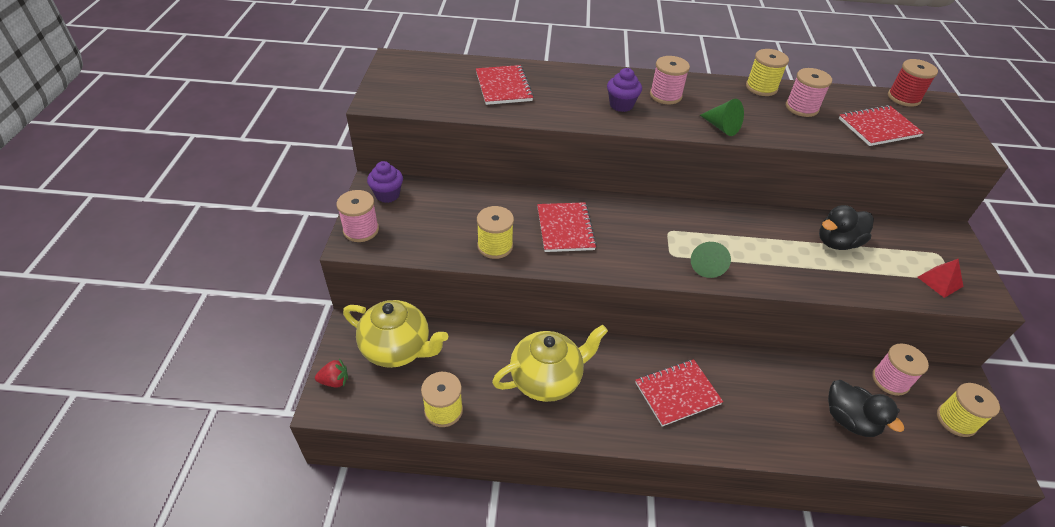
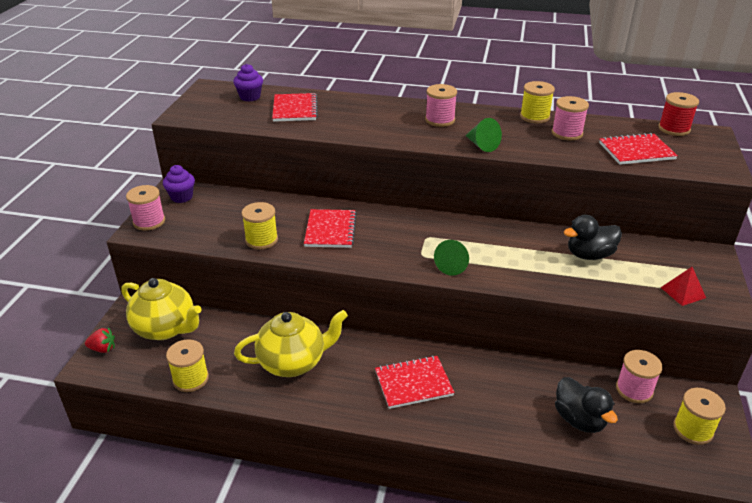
camera: 10 degrees right, 10 degrees down
purple cupcake [607,68,642,112] -> purple cupcake moved to [233,64,263,102]

